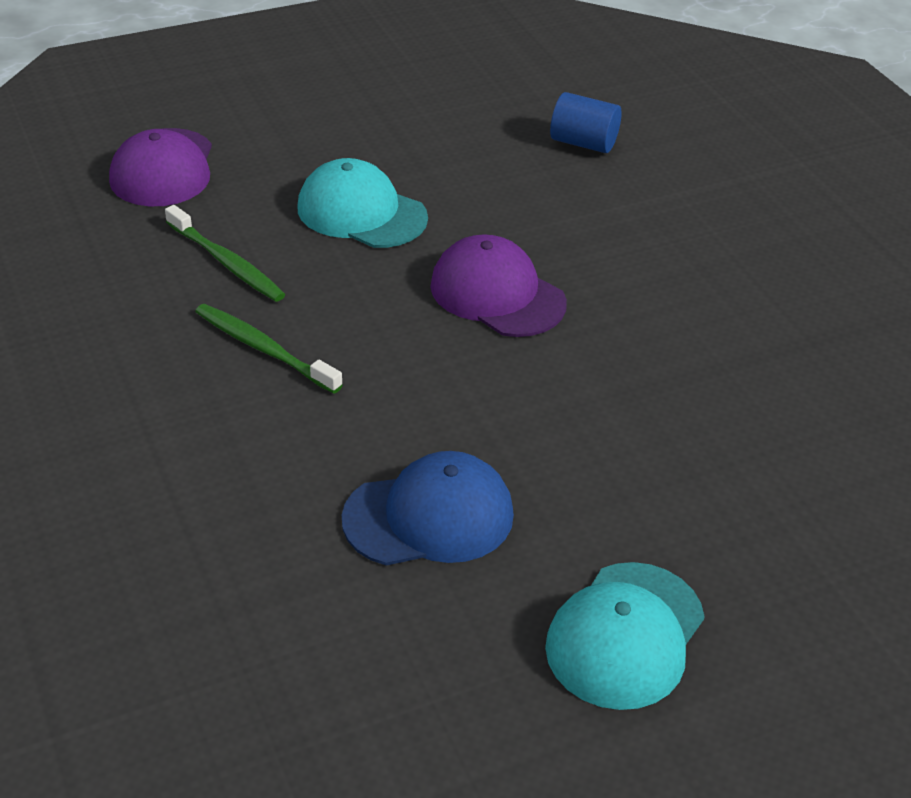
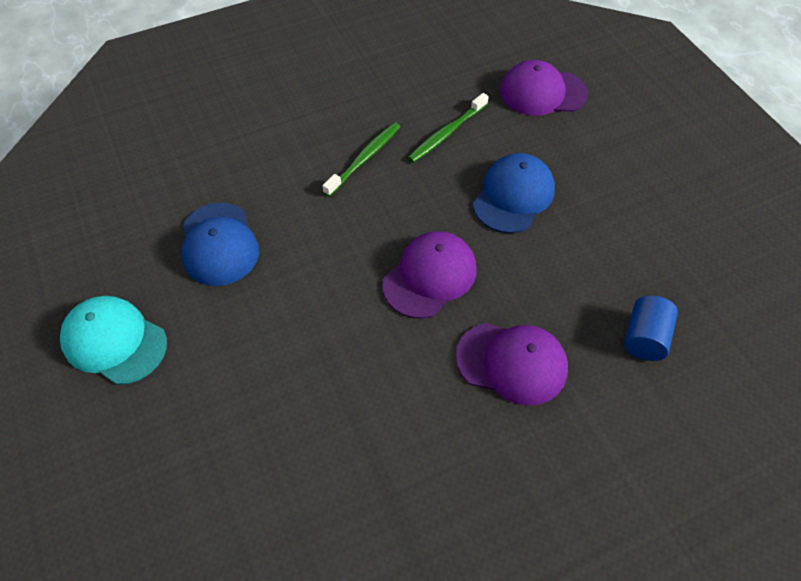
camera: 90 degrees right, 15 degrees up
turquoise cap [297,158,428,248] -> blue cap [473,153,555,233]
none -> purple cap [456,323,568,406]

